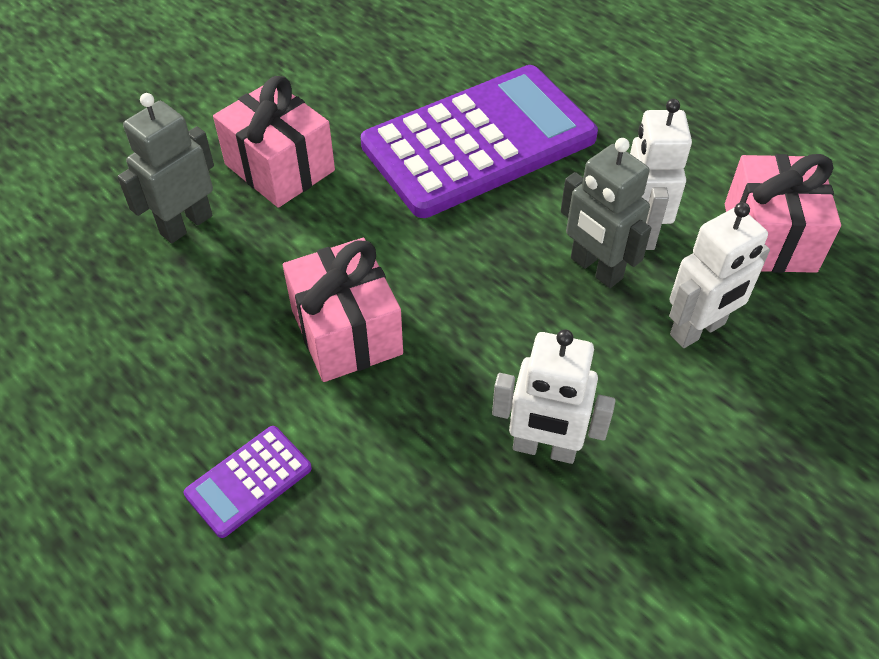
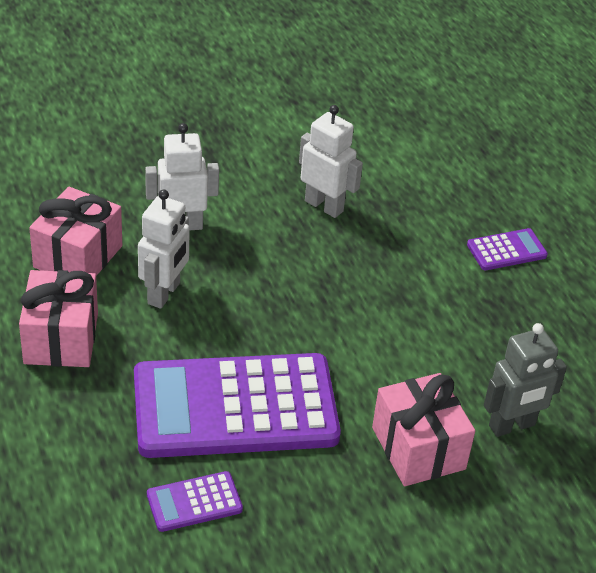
camera: 160 degrees left, 10 degrees down
pink gift [283,238,403,382] -> pink gift moved to [19,270,98,367]
grey robot [561,138,651,288] -> none
none -> purple calculator [147,471,243,532]

